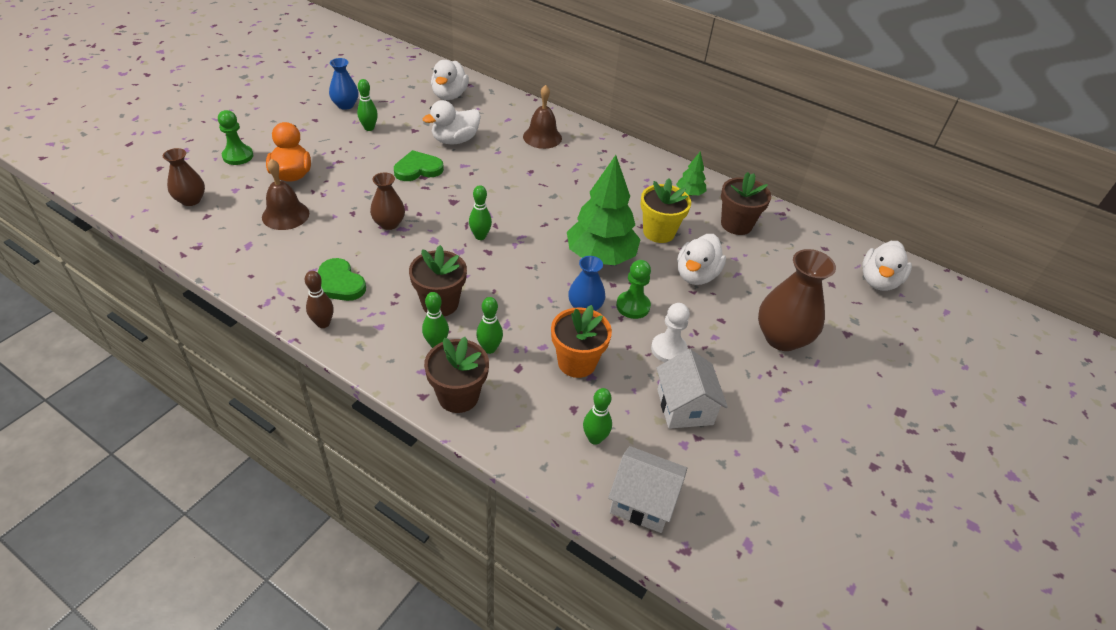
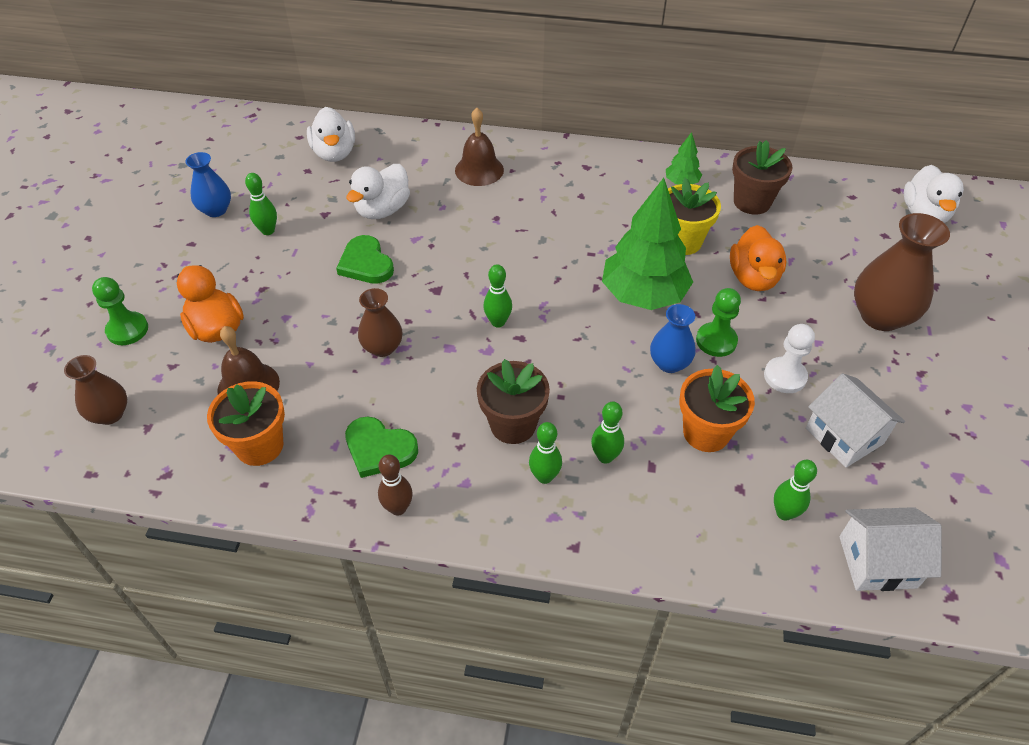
camera: 20 degrees left, 5 degrees up
green heart [394,150,444,181] -> green heart turned 75 degrees counterclockwise [336,235,394,284]
brown flower pot [424,337,489,413] -> none
white duck [677,234,726,285] -> orange duck [730,225,786,291]
none -> orange flower pot [207,381,285,466]

